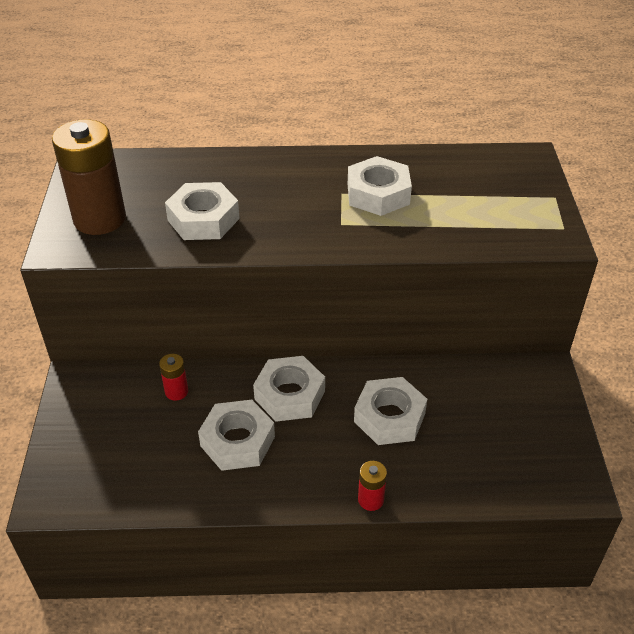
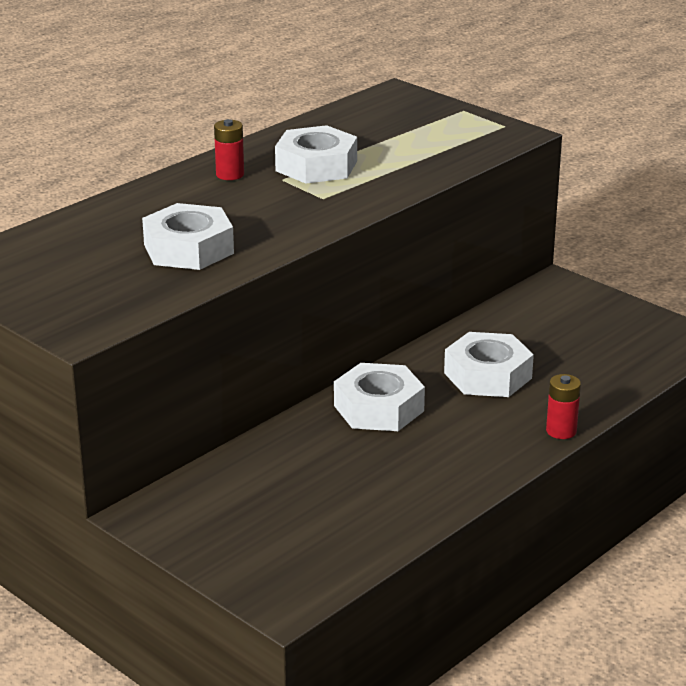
camera: 45 degrees left, 15 degrees down
brown battery [52,119,126,235] -> none
red battery [159,354,188,401] -> red battery moved to [214,119,244,180]
white nut [198,400,275,471] -> none

